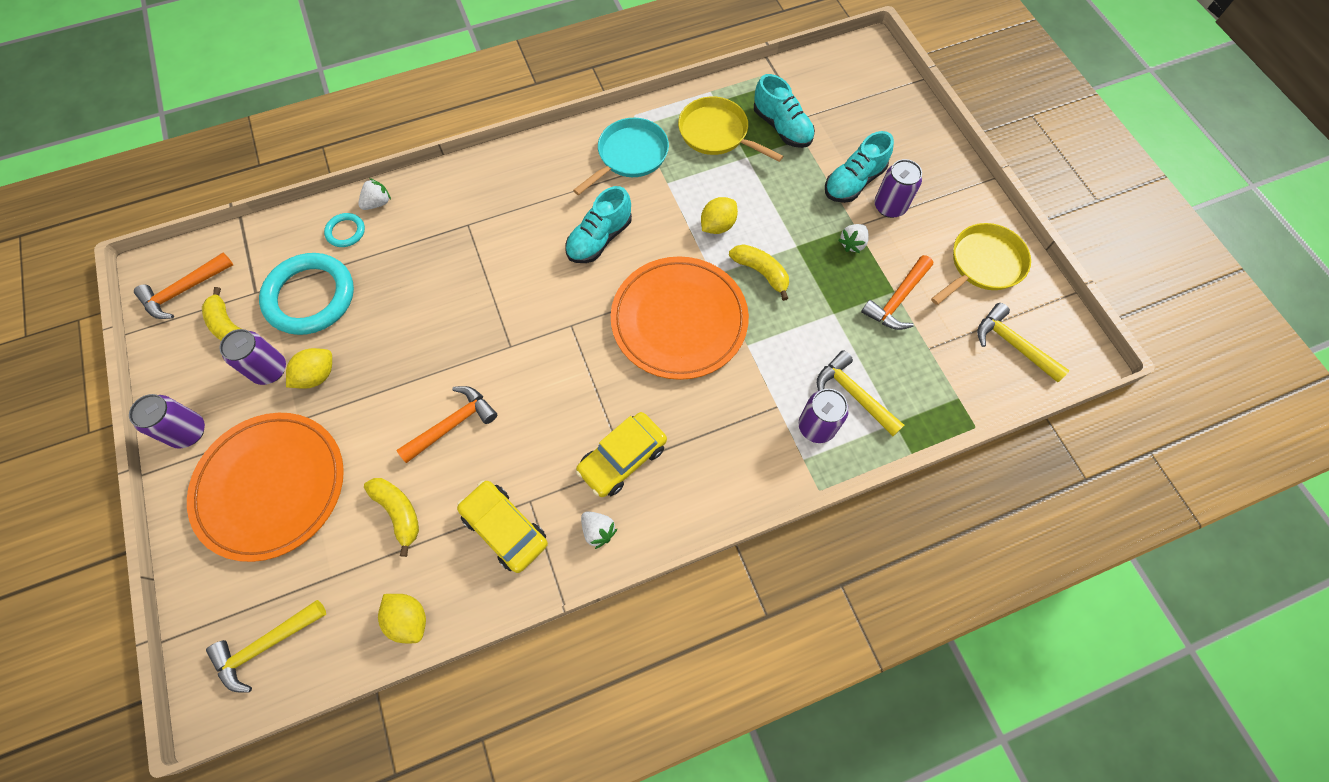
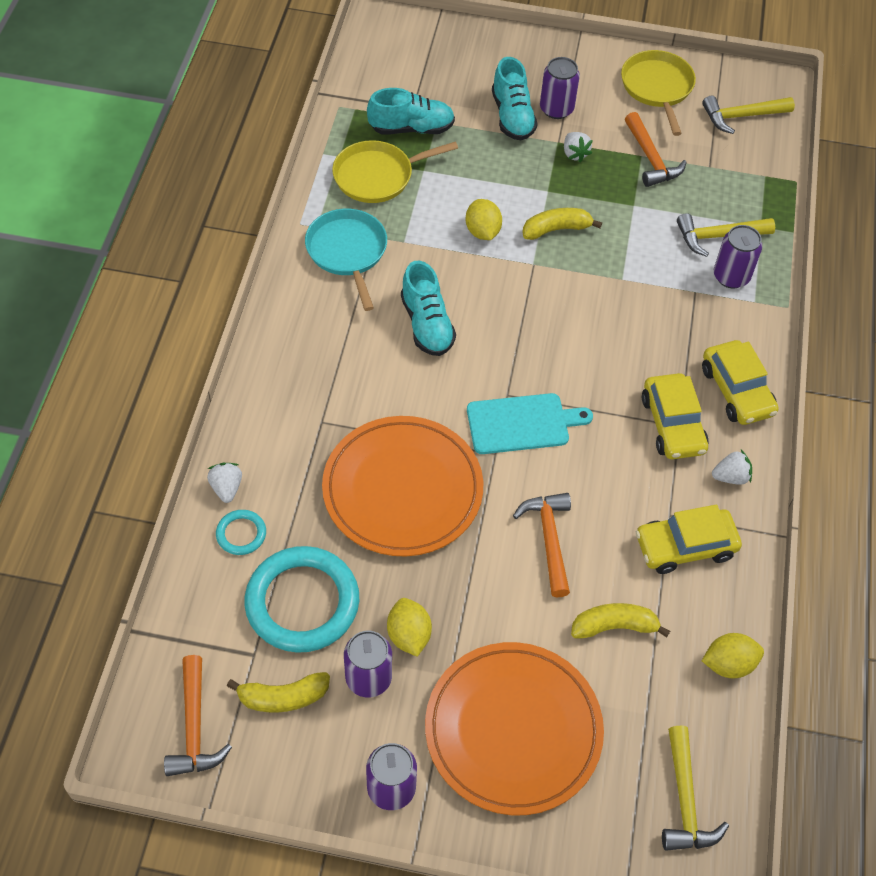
camera: 60 degrees left, 10 degrees down
orange plate [611,256,749,380] -> orange plate moved to [322,416,483,556]
none -> turquoise cutting board [467,393,593,454]
none -> yellow car [702,340,779,425]

